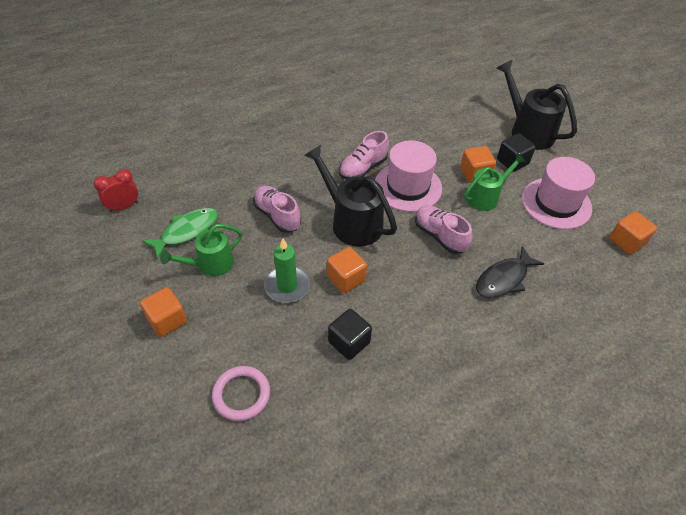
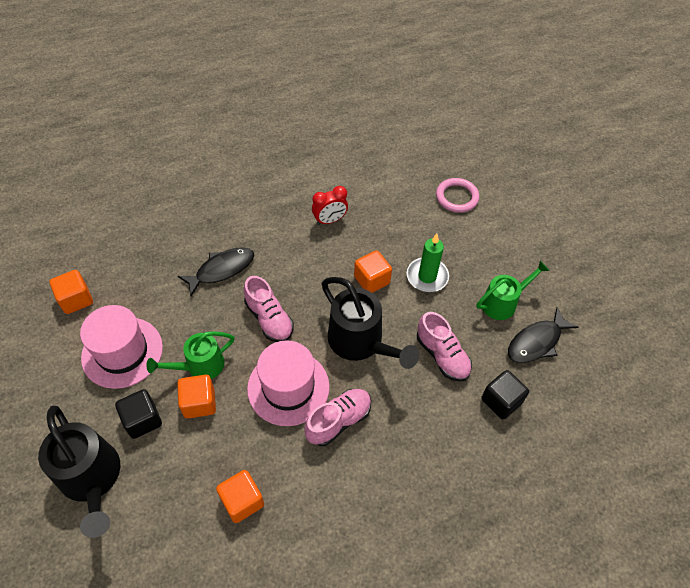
camera: 175 degrees left, 5 degrees up
red clock [94,169,138,212] -> red clock moved to [312,186,348,225]
orange cube [140,287,187,337] -> orange cube moved to [216,470,264,523]
green fish [142,208,218,259] -> black fish [508,307,578,363]
black cube [328,309,372,360] -> black cube moved to [482,370,529,419]

